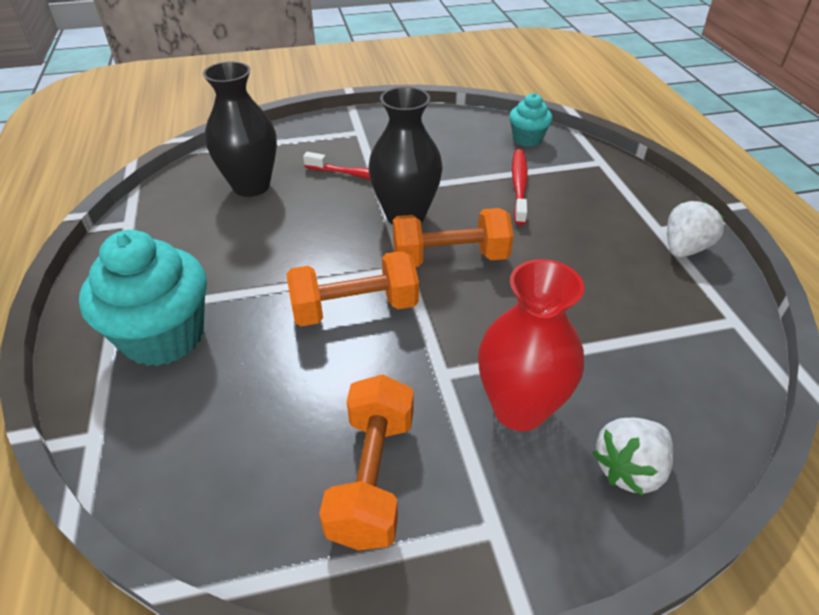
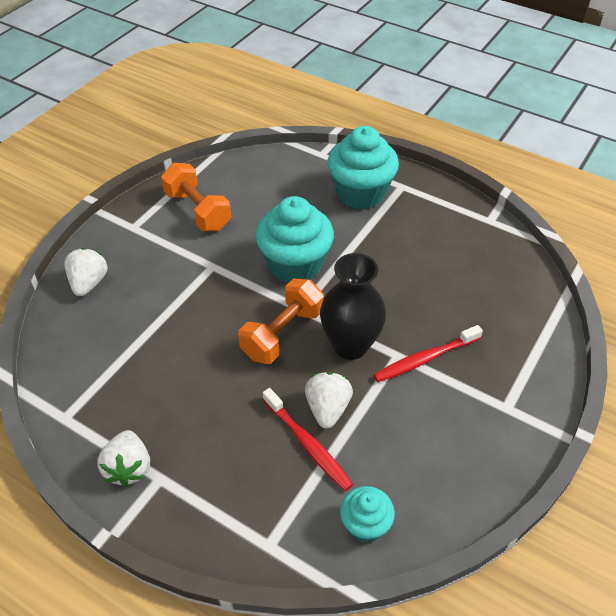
camera: 135 degrees right, 5 degrees up
black vase [203,61,277,197] -> none
orange dumbbell [287,251,419,326] -> turquoise cupcake [256,196,334,283]
red vase [478,259,584,431] -> none
none -> white strawberry [305,372,353,429]

